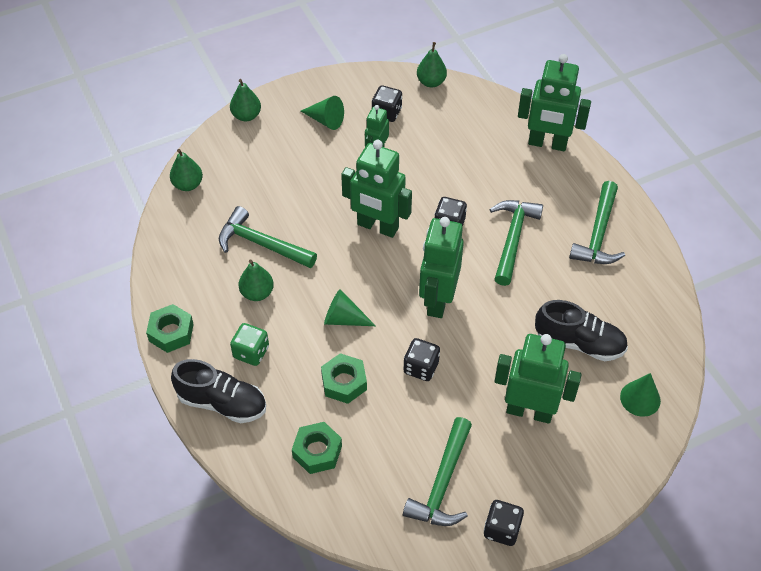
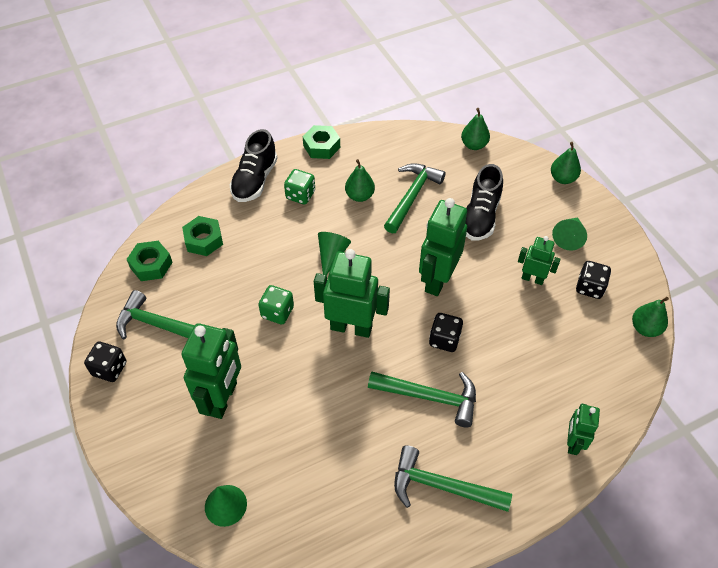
camera: 90 degrees right, 0 degrees up
green nut [321,353,367,404] -> green nut moved to [126,241,173,281]
black dice [404,338,440,381] -> green dice [258,285,294,324]
green robot [518,54,591,151] -> green robot [567,403,600,455], size x0.56
black shoe [535,300,628,361] -> black shoe moved to [465,164,503,240]

